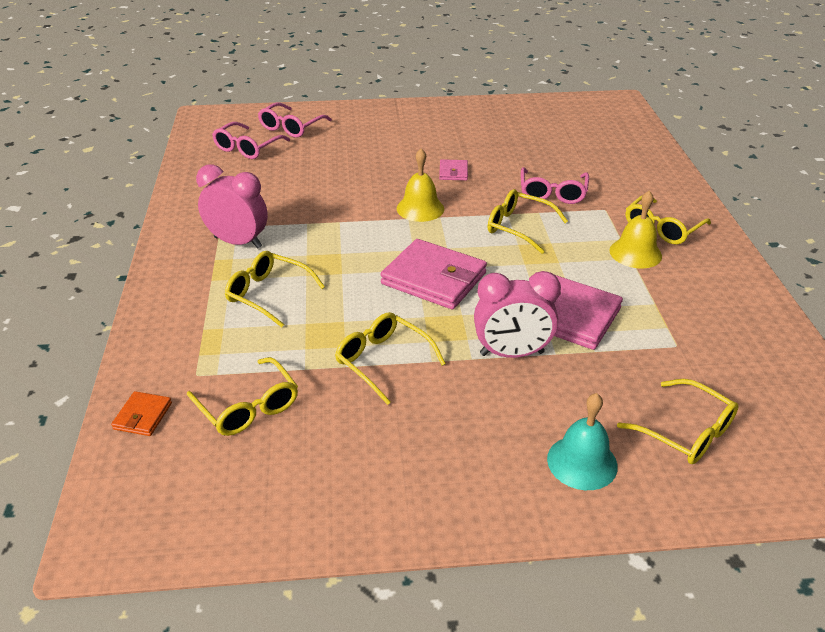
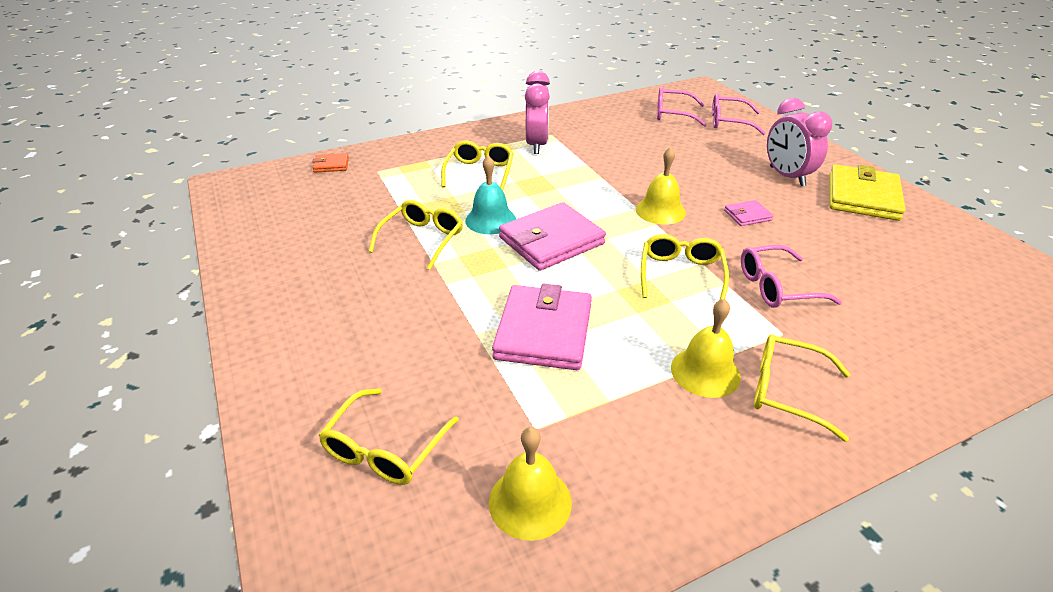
camera: 70 degrees right, 0 degrees up
yellow glasses [187,357,298,436] -> none
pink wallet [381,239,487,309] -> pink wallet turned 45 degrees clockwise [499,202,606,271]
pink clock [474,271,561,358] -> pink clock moved to [767,98,832,186]
turquoise bell [547,393,618,490] -> turquoise bell moved to [465,156,516,234]
none -> yellow bell [489,427,572,541]
none -> yellow wallet [829,164,906,221]

